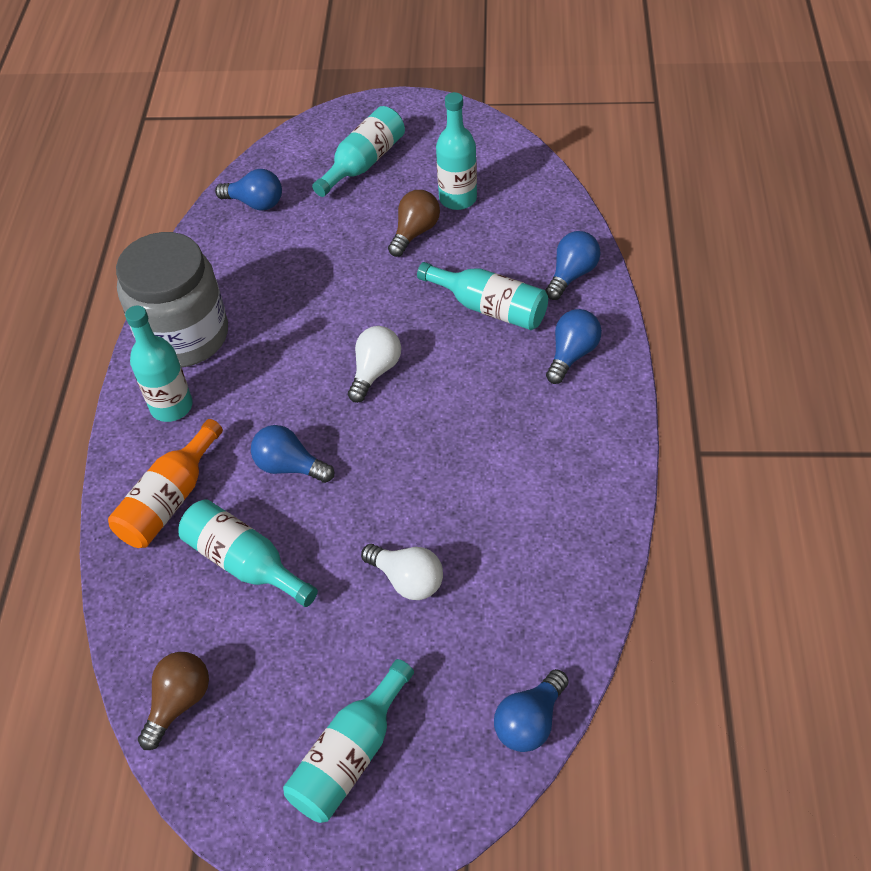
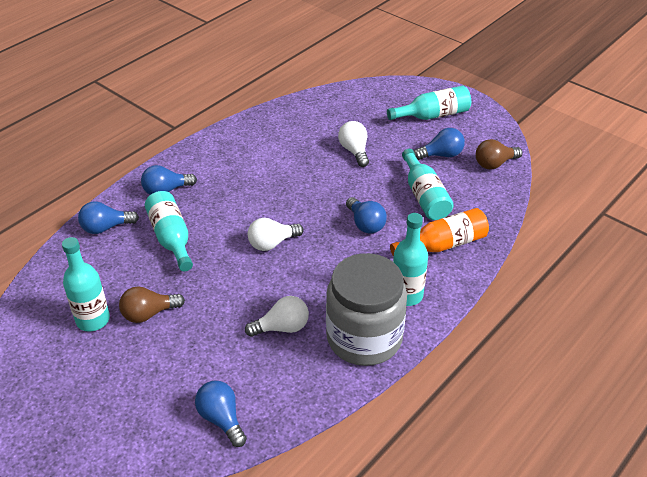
camera: 145 degrees left, 10 degrees down
turquoise bottle [312,106,405,197] -> none
blue light bulb [494,669,569,752] -> blue light bulb moved to [414,128,465,160]
none -> white light bulb [245,296,309,337]

